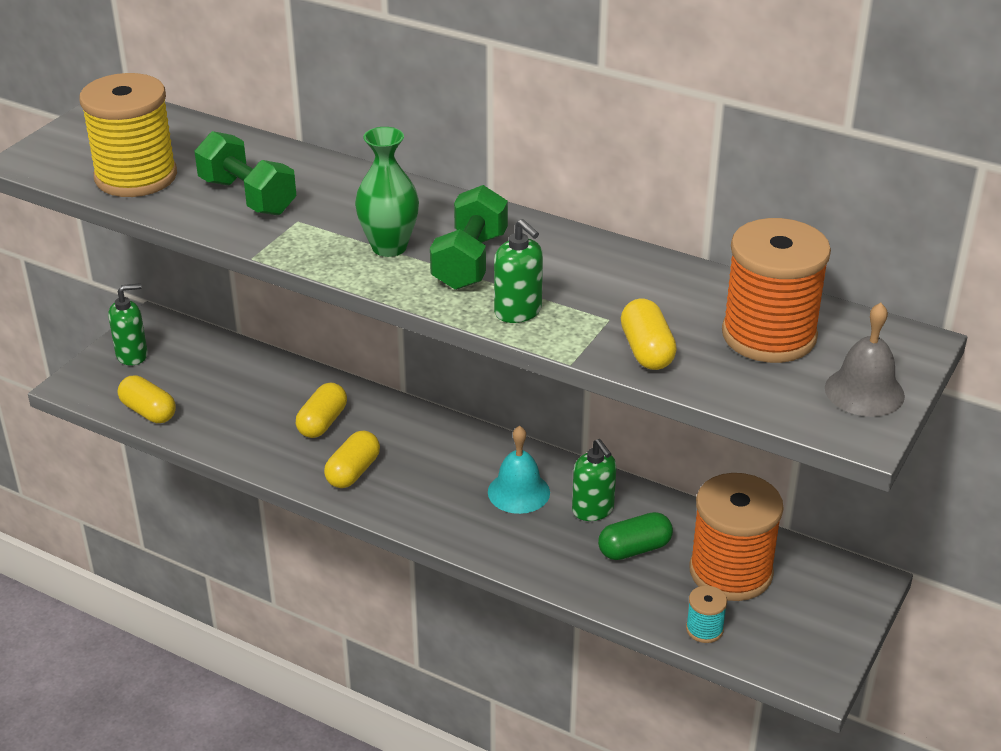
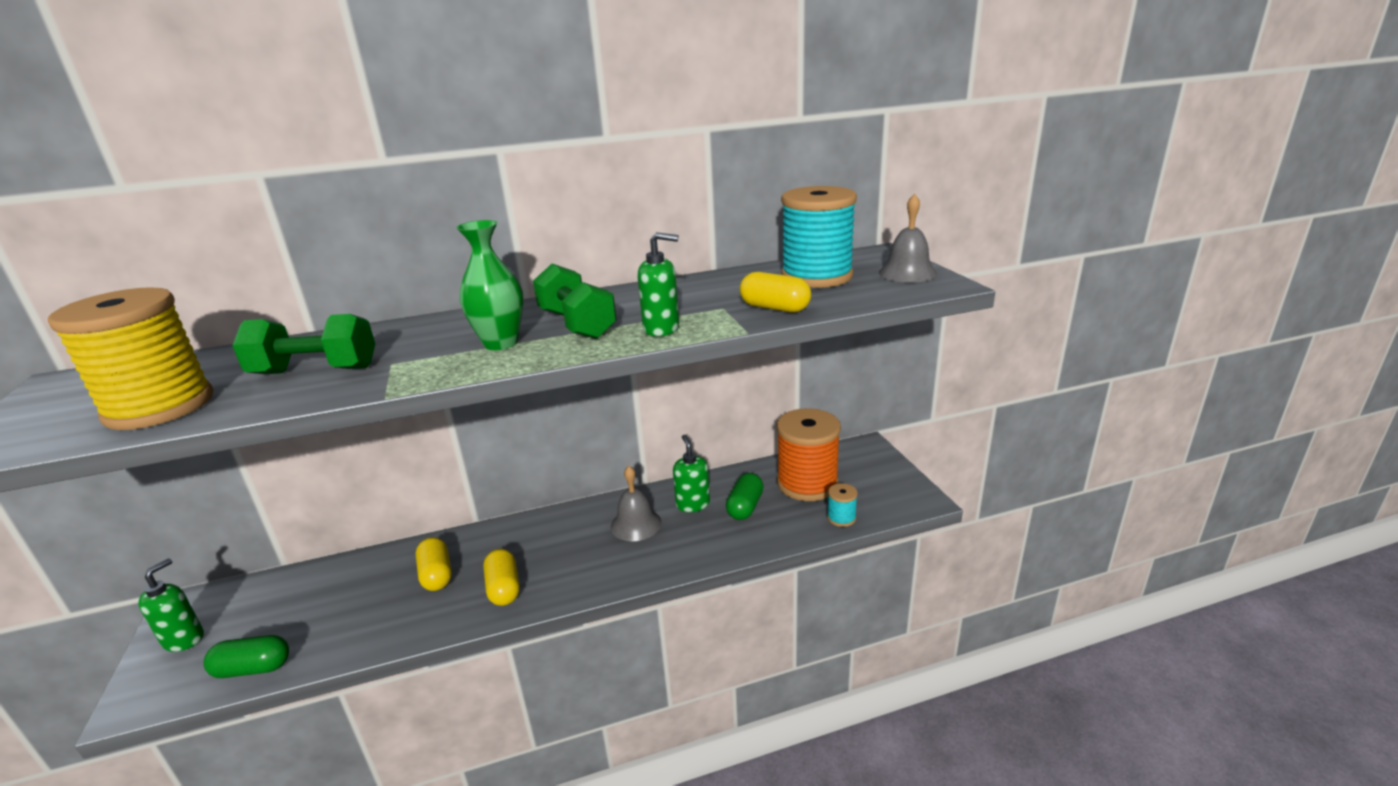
camera: 45 degrees left, 10 degrees down
yellow capsule [118,375,176,423] -> green capsule [204,635,289,678]
turquoise bell [488,426,550,514] -> grey bell [611,466,662,541]
green soap dispenser [572,439,617,521] -> green soap dispenser turned 120 degrees counterclockwise [673,435,710,512]
orange spool [722,218,831,363] -> turquoise spool [781,186,857,288]

